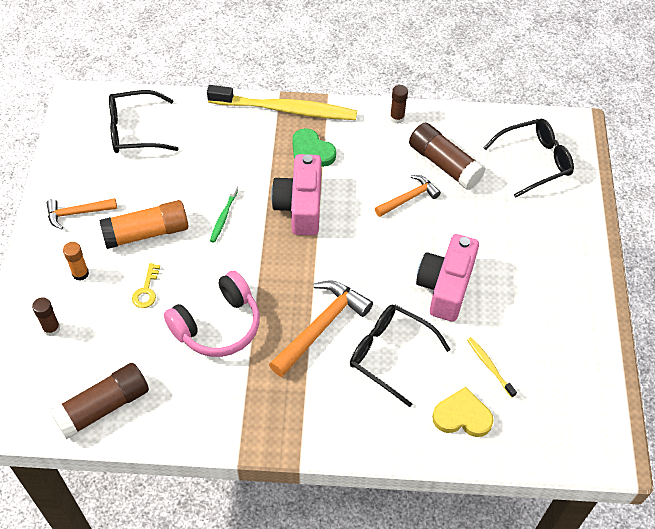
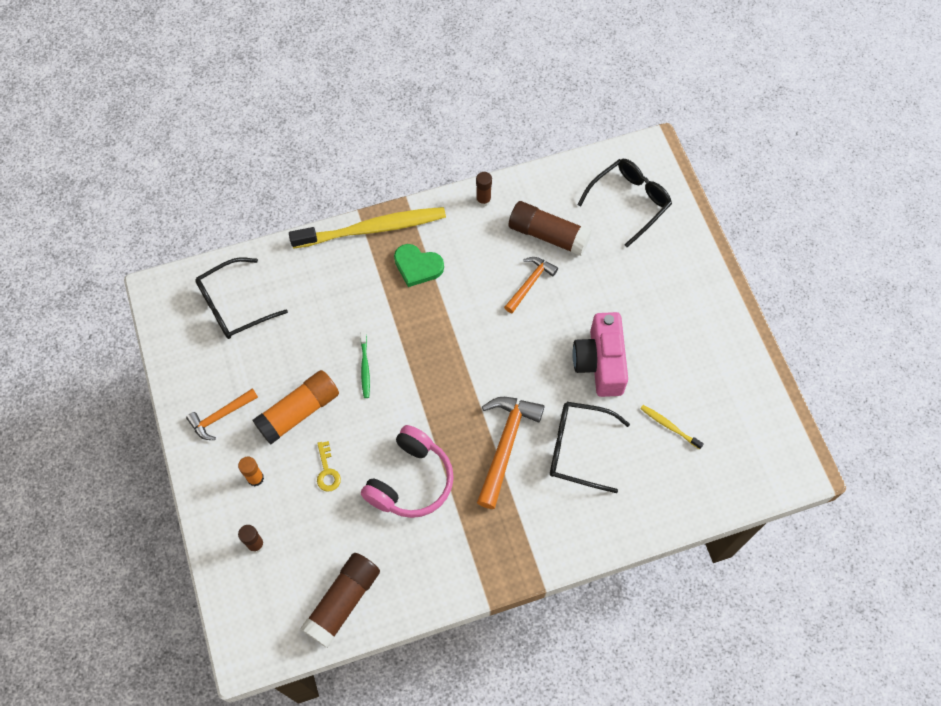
camera: 20 degrees left, 10 degrees up
pink camera [271,154,321,235] -> none
yellow heart [432,387,494,437] -> none

